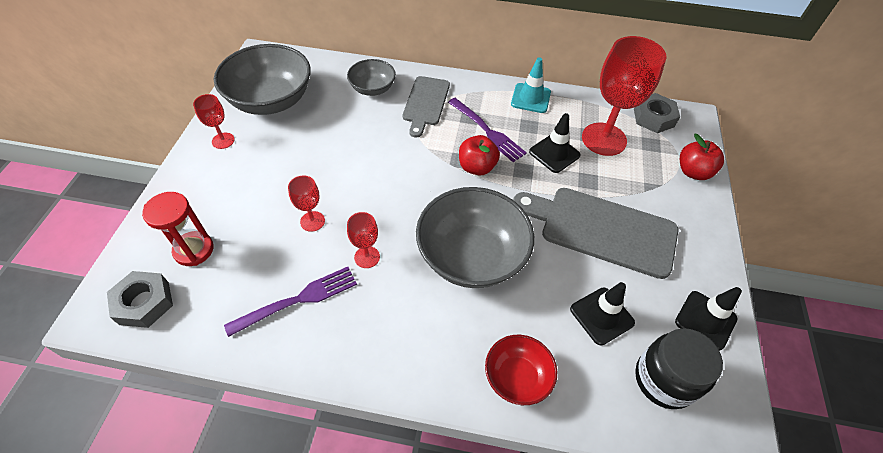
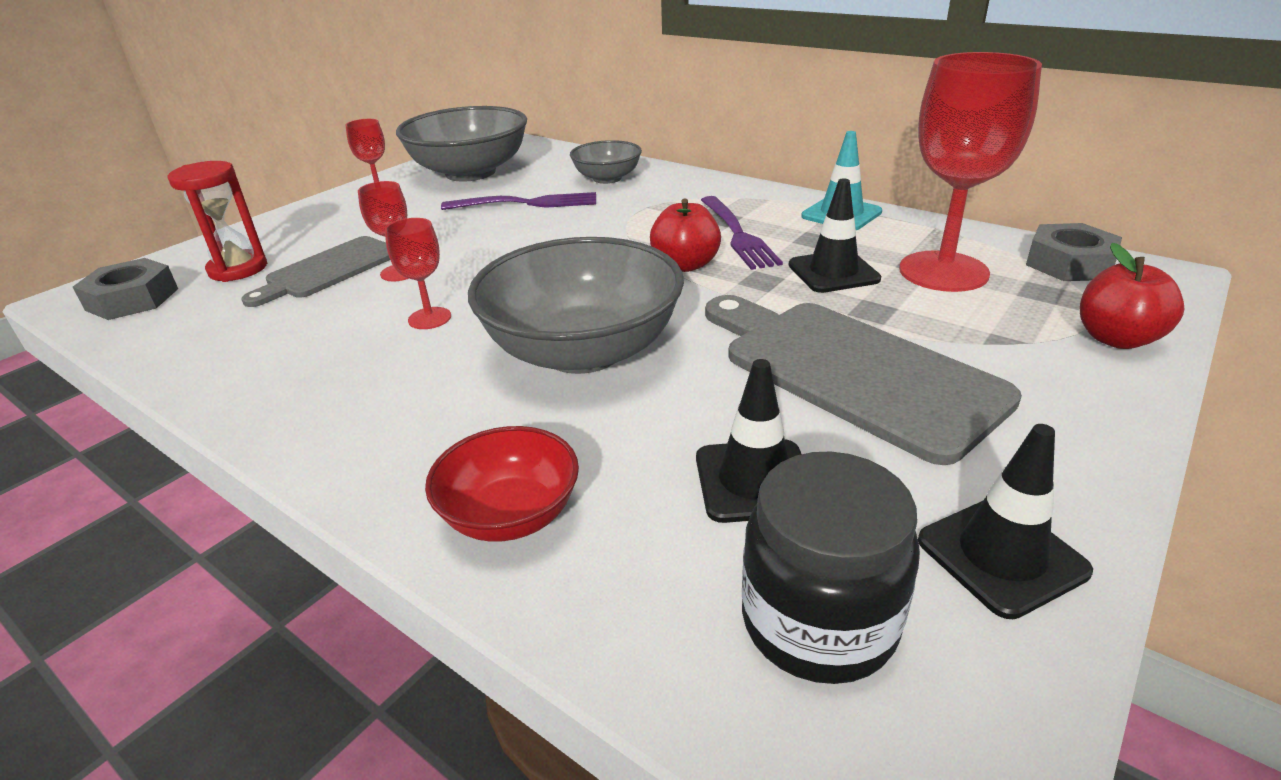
camera: 30 degrees right, 20 degrees down
purple fork [224,267,357,337] -> purple fork moved to [441,192,596,210]
grey cutting board [403,76,450,137] -> grey cutting board moved to [241,236,390,307]

